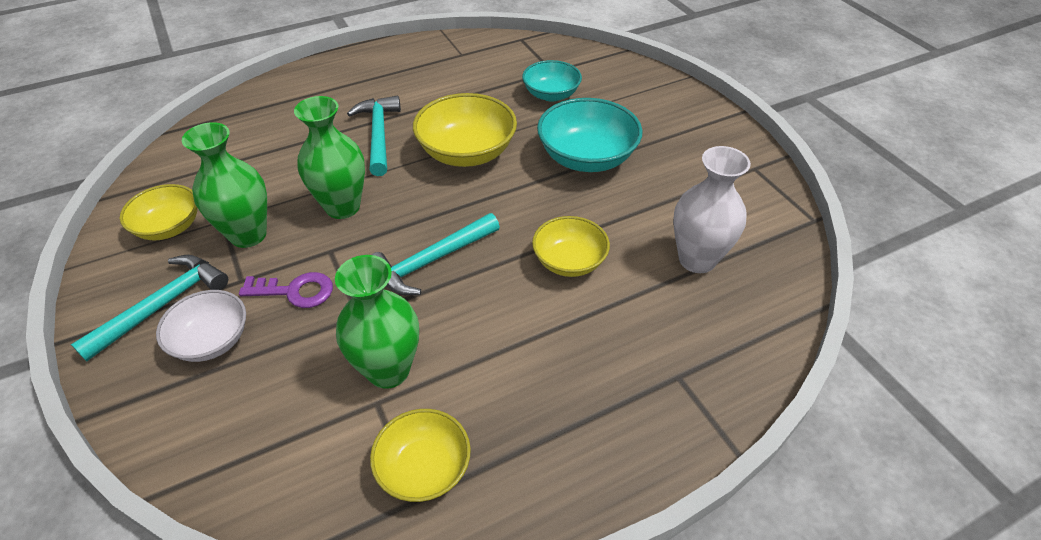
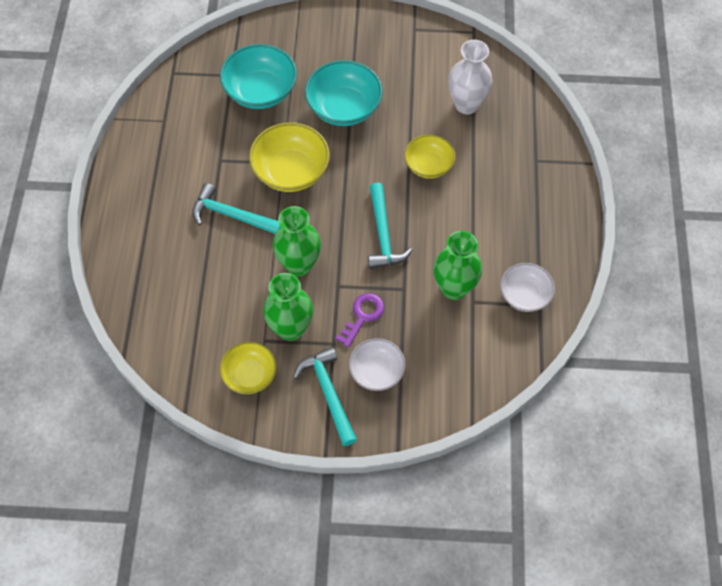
camera: 60 degrees left, 15 degrees up
yellow bowl [370,409,471,502] -> white bowl [500,263,555,312]
turquoise bowl [522,60,582,102] -> turquoise bowl [220,44,297,109], size x1.56

